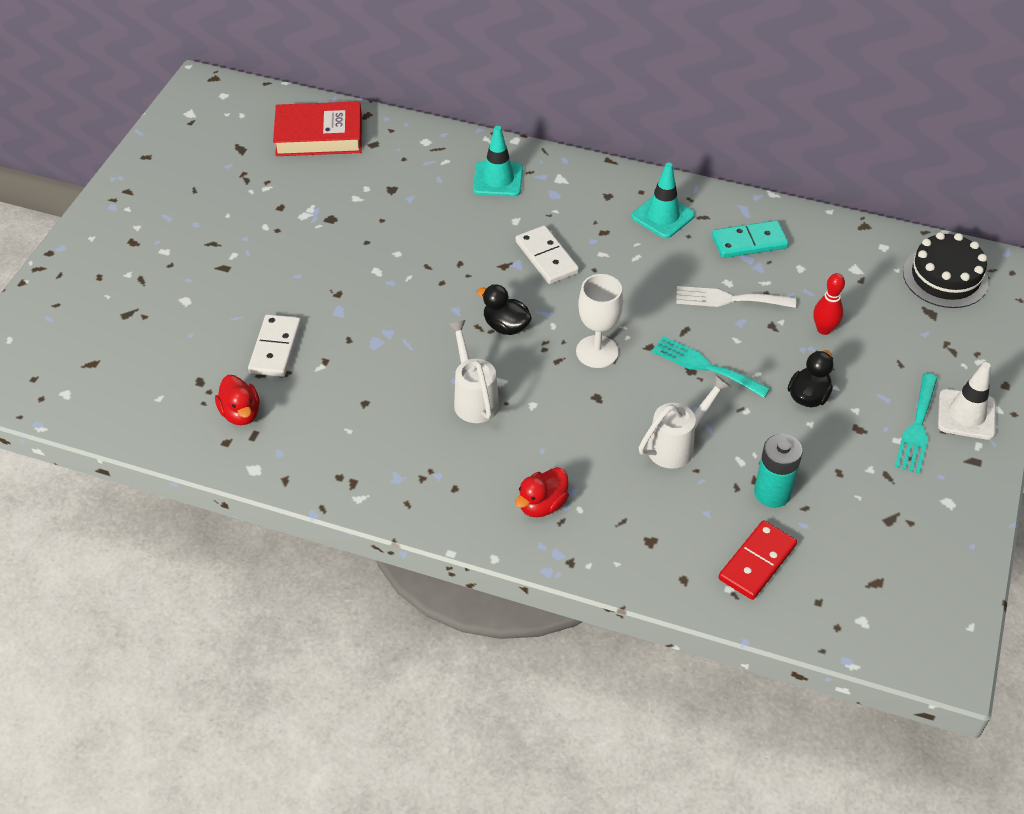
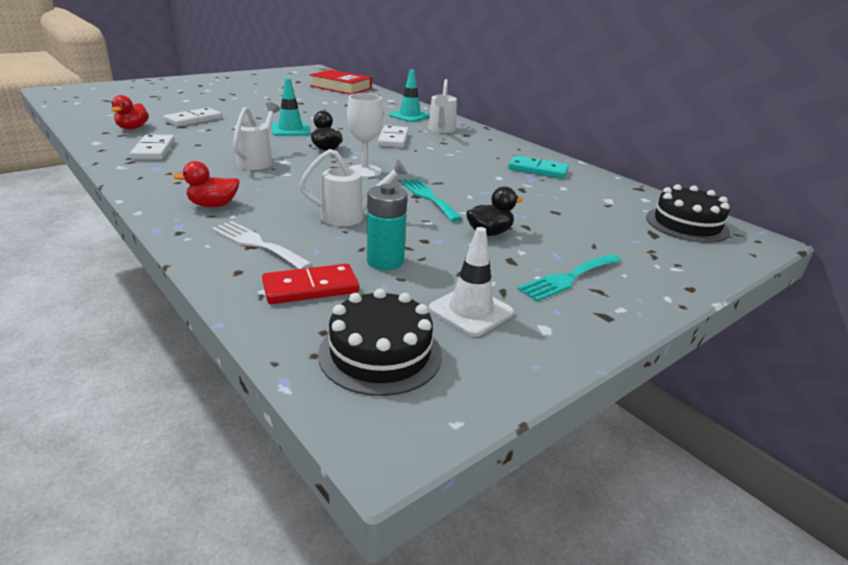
camera: 30 degrees right, 20 degrees down
turquoise traffic cone [632,162,695,239] -> turquoise traffic cone moved to [271,78,310,136]
white fork [676,286,796,308] -> white fork moved to [211,221,312,269]
red bowling pin [813,273,845,335] -> none
white traffic cone [938,362,996,440] -> white traffic cone moved to [429,227,514,337]
none -> white domino [130,134,175,160]
none -> black cake [318,288,442,396]
none -> white watering can [428,79,457,133]

